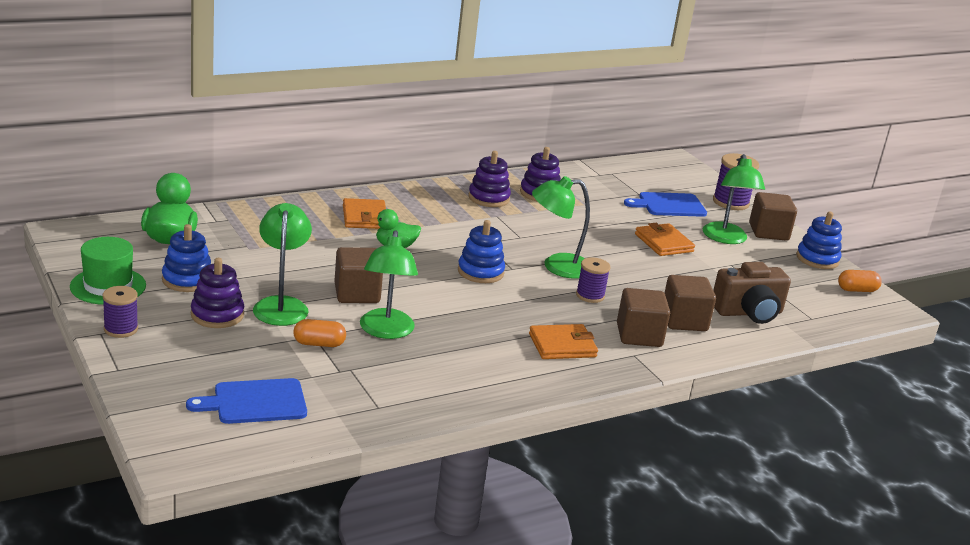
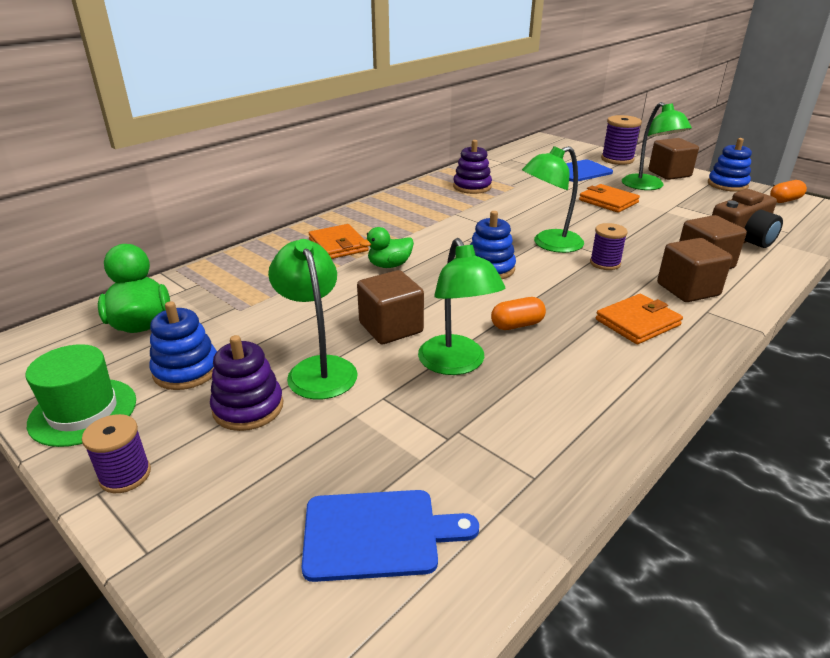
camera: 15 degrees left, 5 degrees up
blue cutting board [186,378,307,424] -> blue cutting board turned 150 degrees counterclockwise [302,490,479,582]
orange capsule [293,319,346,347] -> orange capsule moved to [491,297,546,330]
purple stacking toy [468,151,511,207] -> none

